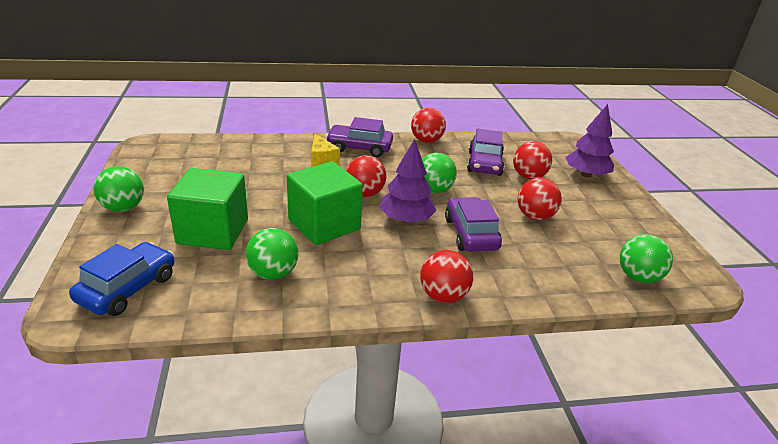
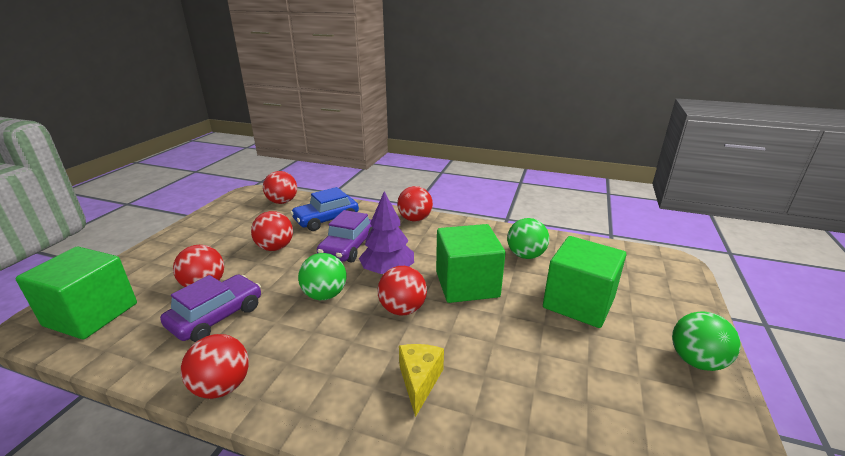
camera: 150 degrees left, 5 degrees down
blue car [69,242,174,316] -> blue car moved to [290,187,359,231]
purple car [326,117,393,157] -> none
purple tree [565,104,614,178] -> none
green ball [620,234,673,283] -> red ball [263,171,297,204]
none -> green cube [15,247,137,339]

